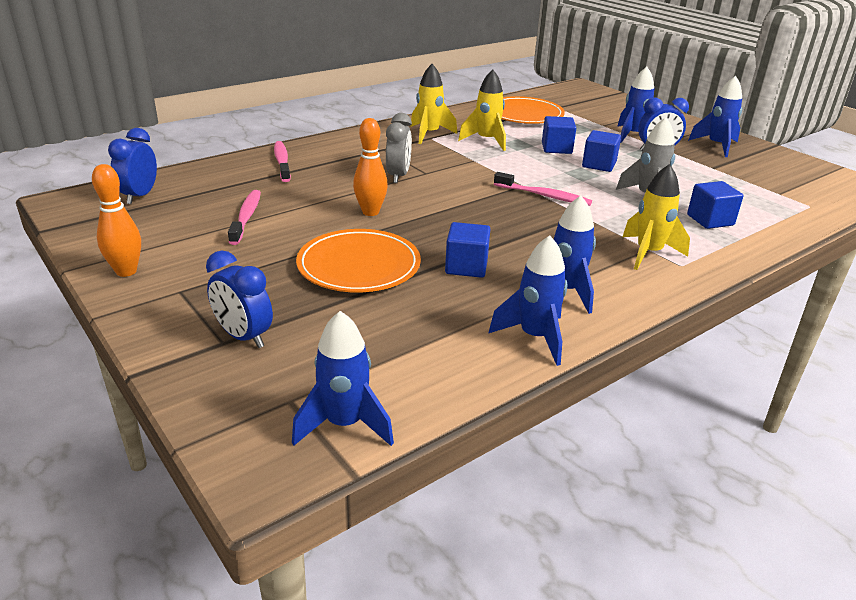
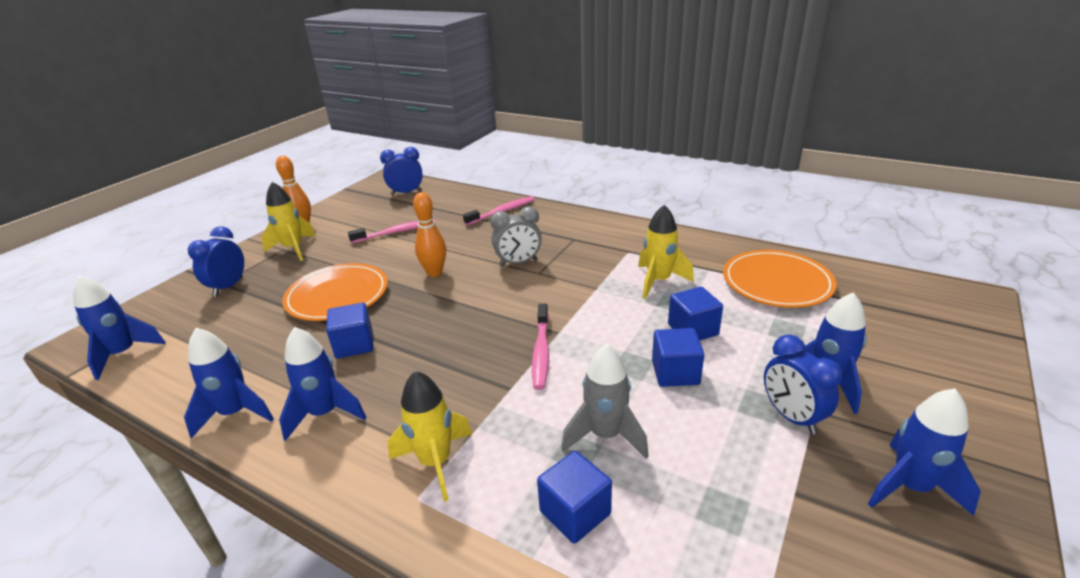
camera: 70 degrees right, 0 degrees up
yellow rocket [411,64,457,144] -> yellow rocket moved to [261,182,316,261]

